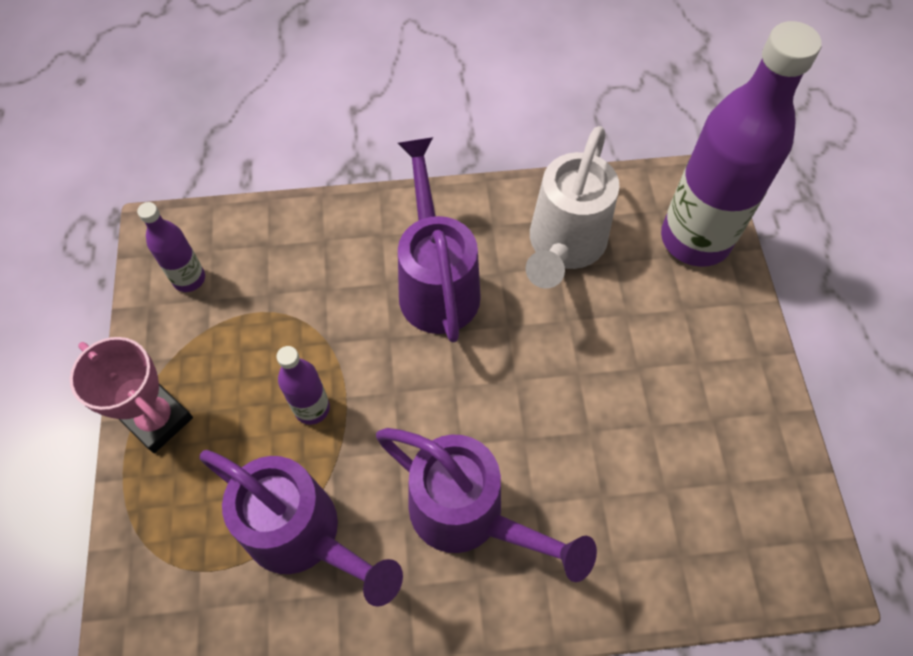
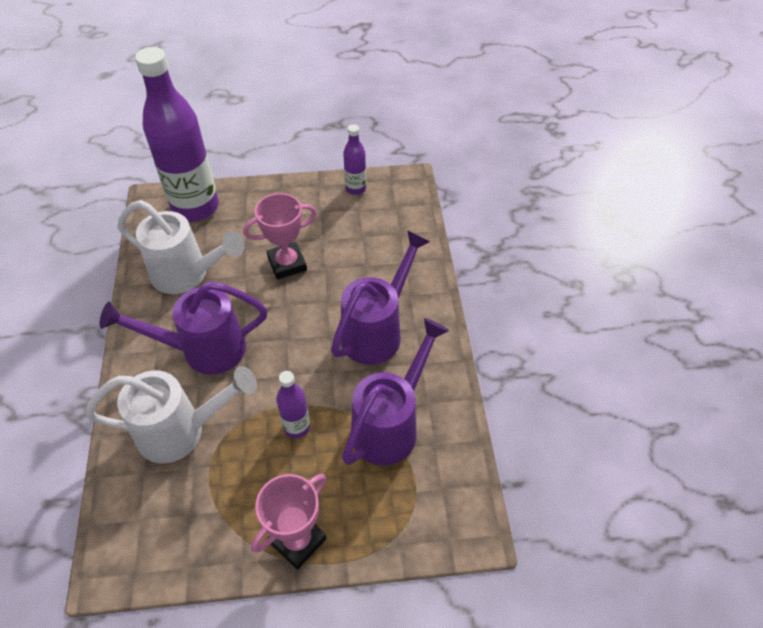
camera: 90 degrees left, 10 degrees down
purple bottle [137,202,205,292] -> purple bottle moved to [343,124,366,195]
none -> white watering can [85,366,257,463]
none -> pink trophy [243,193,317,279]

